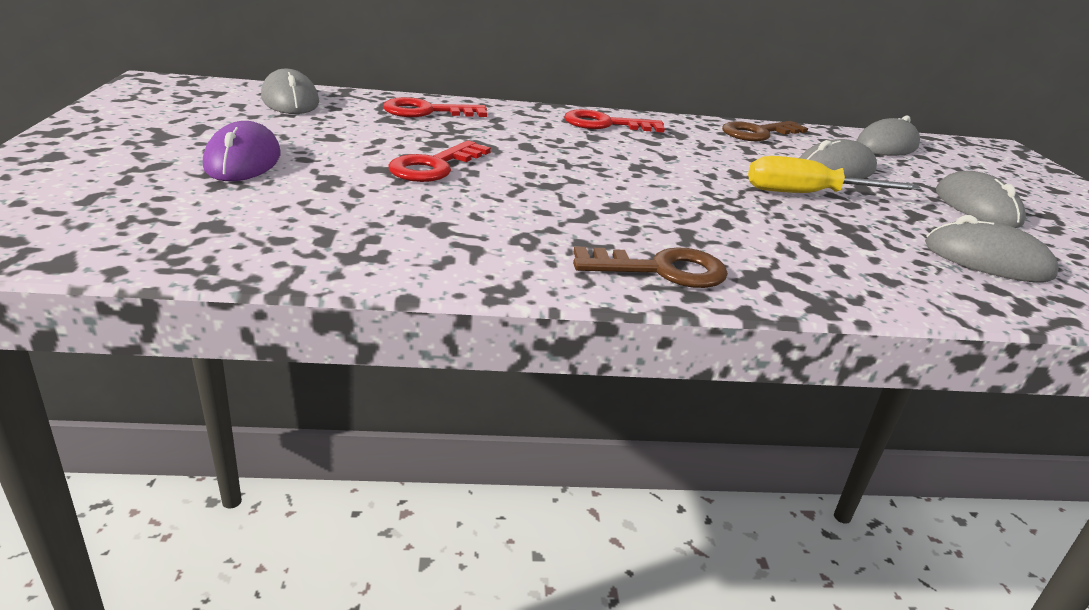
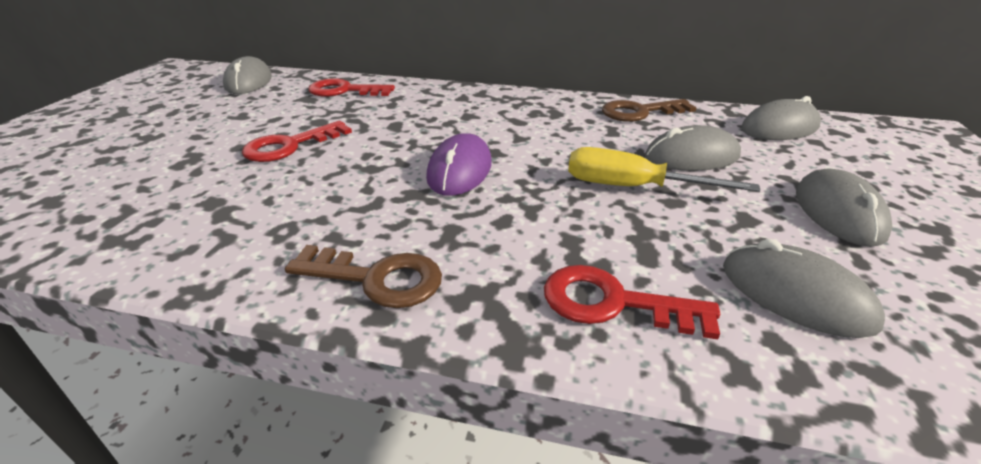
camera: 20 degrees right, 5 degrees up
purple mouse [203,121,281,181] -> purple mouse moved to [426,133,492,196]
red key [564,109,665,133] -> red key moved to [544,265,720,339]

